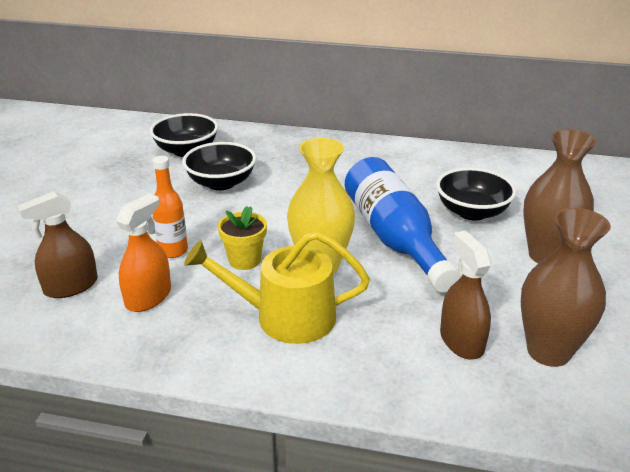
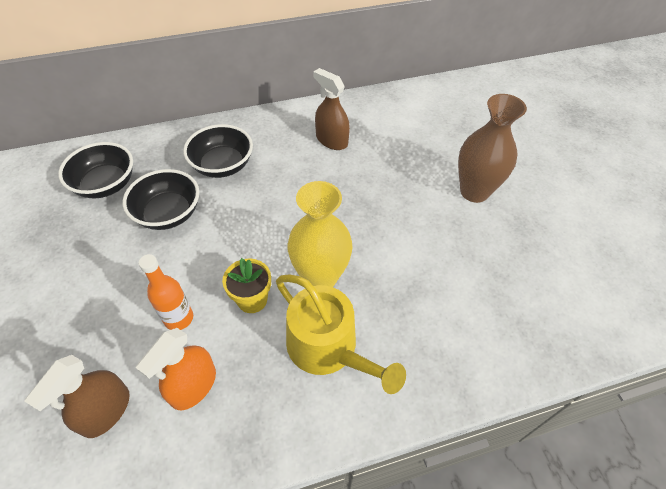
camera: 30 degrees left, 20 degrees up
orange spray bottle [116,194,171,312] -> orange spray bottle turned 150 degrees counterclockwise [136,328,216,410]
yellow watering can [184,231,370,344] -> yellow watering can turned 105 degrees counterclockwise [276,275,406,394]
blue bottle [345,157,461,292] -> none
black bowl [436,167,516,221] -> black bowl moved to [183,124,253,178]
brown spray bottle [440,231,491,360] -> brown spray bottle moved to [313,68,350,150]
brown vase [521,208,611,367] -> none

